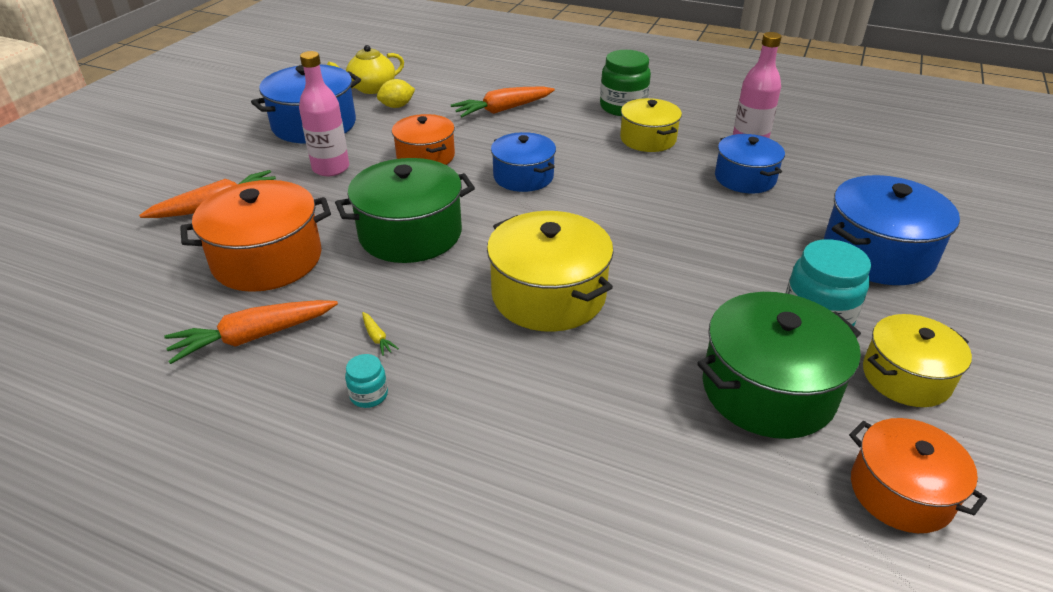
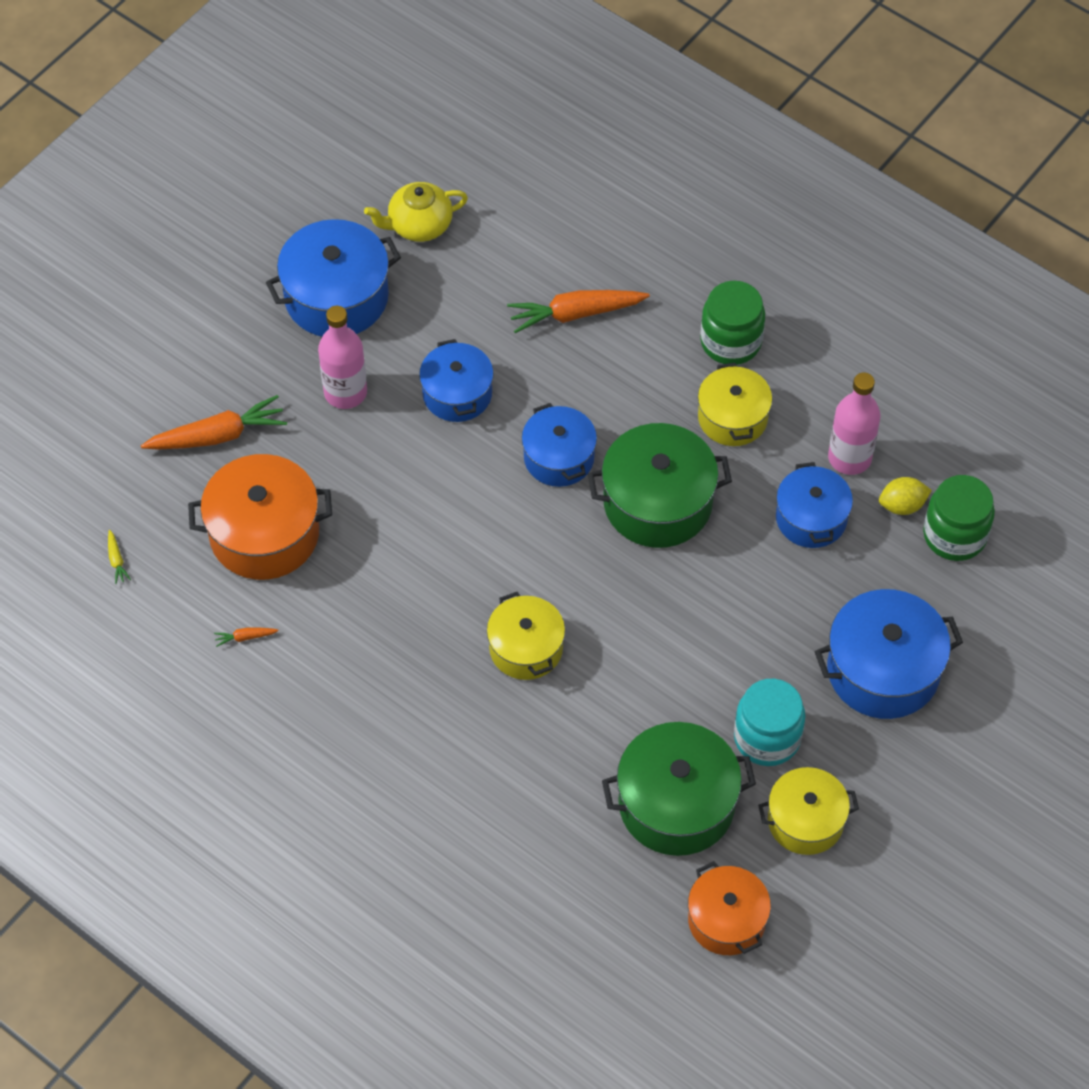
camera: 15 degrees right, 20 degrees up
orange carrot [164,300,338,364] -> orange carrot [214,628,279,647], size x0.42
green pot [335,158,475,263] -> green pot moved to [588,423,732,548]
turquoise jar [345,354,388,408] -> none
yellow carrot [362,312,399,356] -> yellow carrot moved to [108,530,131,584]
yellow lemon [377,79,415,108] -> yellow lemon moved to [879,477,932,515]
orange pot [392,114,455,165] -> blue pot [419,339,494,422]
yellow pot [487,211,614,332] -> yellow pot [487,592,565,680], size x0.65
none -> green jar [923,475,995,561]

